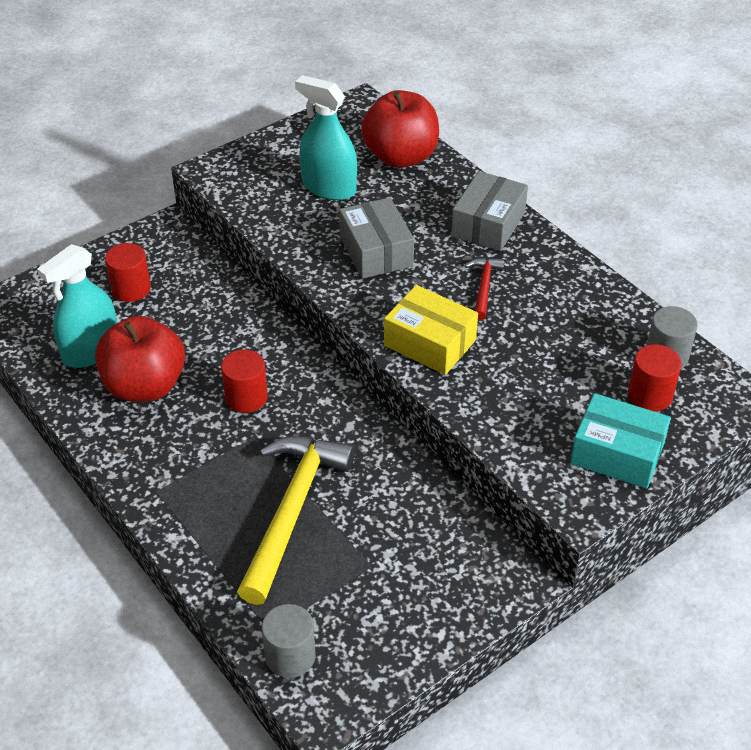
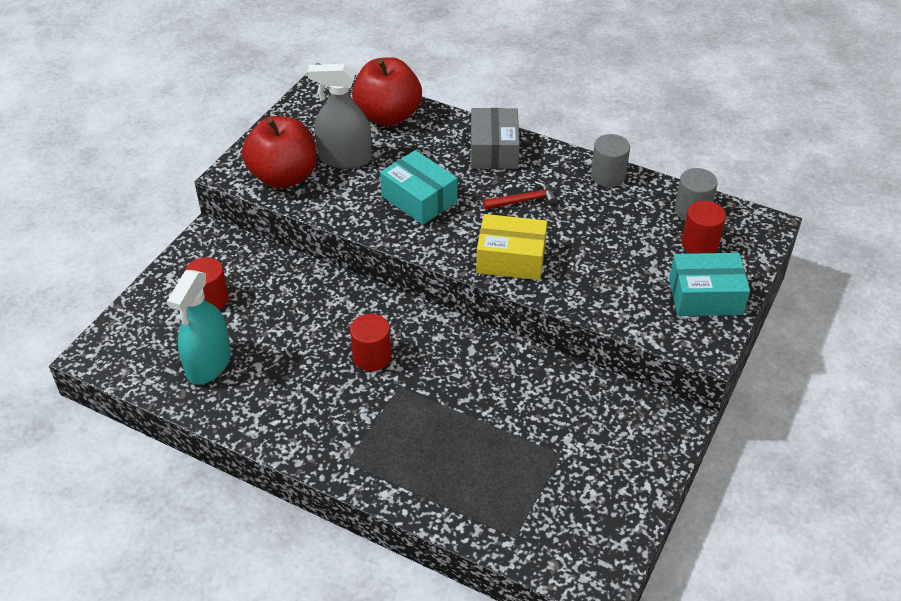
camera: 25 degrees left, 0 degrees up
red apple [95,316,185,402] -> red apple moved to [242,116,316,188]
yellow hammer [237,436,355,605] -> none
grey cylinder [262,604,316,678] -> grey cylinder moved to [591,134,630,187]
turquoise spray bottle [295,75,357,200] -> grey spray bottle [307,64,372,169]
grey box [339,197,414,279] -> turquoise box [380,150,458,225]
red hammer [465,258,505,320] -> red hammer turned 90 degrees clockwise [483,181,557,210]

